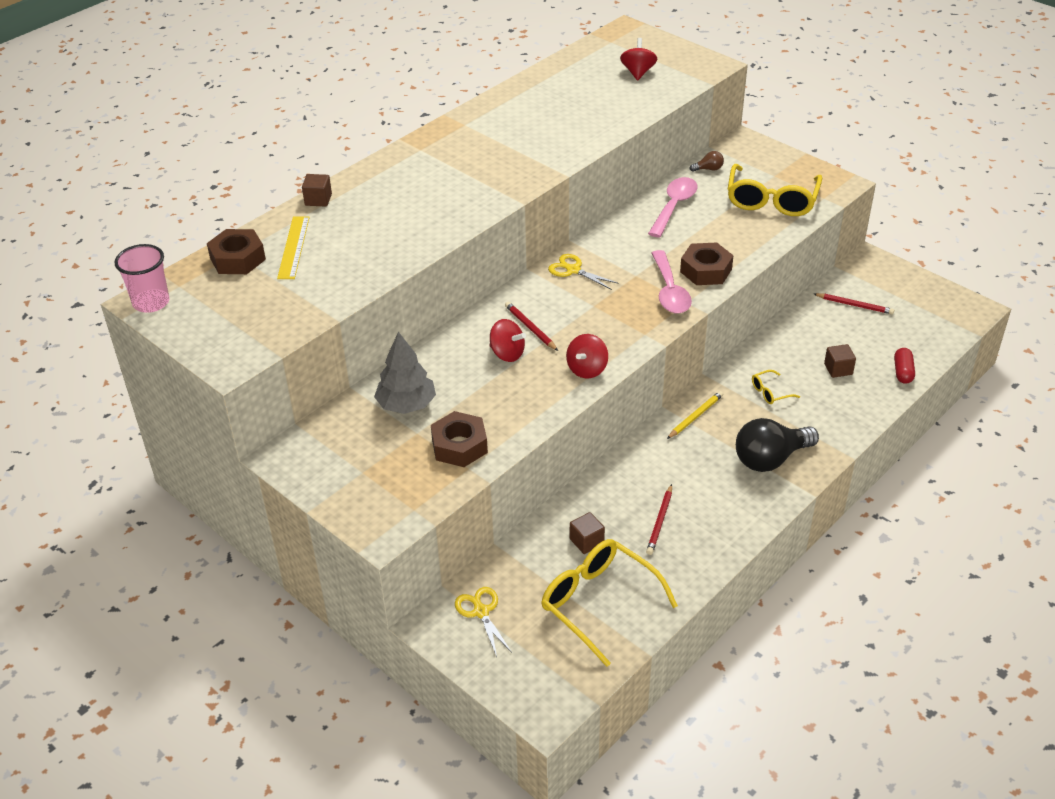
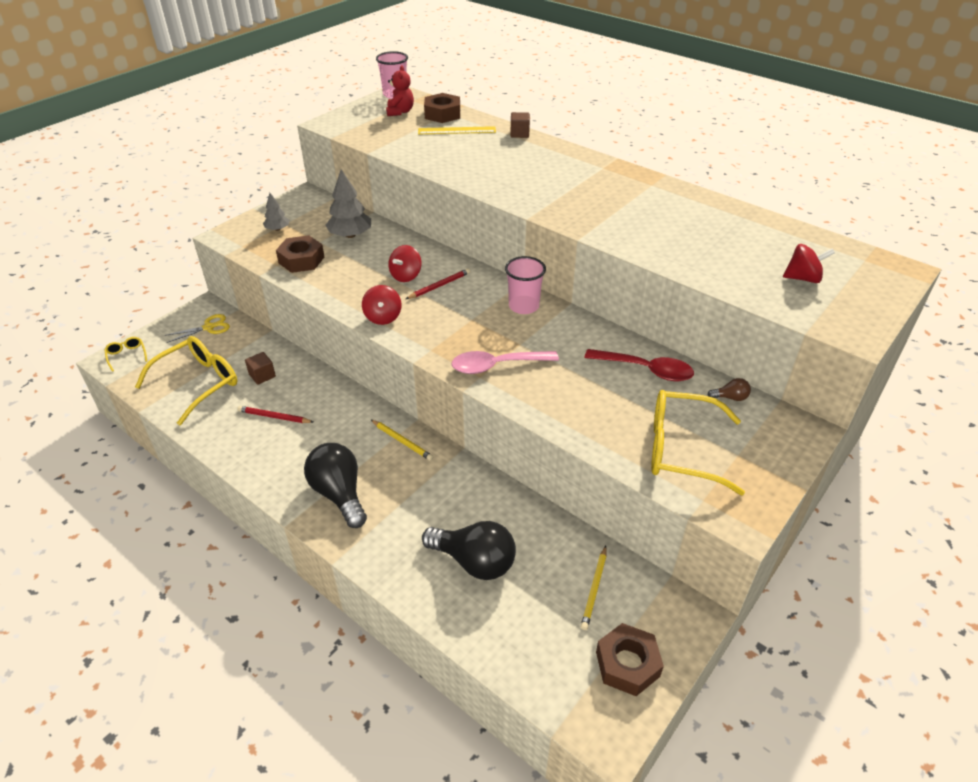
camera: 85 degrees right, 0 degrees up
yellow scissors [548,254,619,290] -> pink cup [505,256,546,314]
red spinning top [566,334,608,378] -> red spinning top turned 120 degrees counterclockwise [362,285,402,325]
pink spoon [648,177,697,238] -> red spoon [584,349,694,381]
brown nut [680,243,734,285] -> brown nut moved to [596,623,664,696]
brown light bulb [690,151,724,172] -> brown light bulb turned 75 degrees counterclockwise [708,378,751,401]
yellow glasses [752,370,800,404] -> yellow glasses moved to [105,337,147,372]
red pencil [814,293,894,315] -> yellow pencil [581,546,607,630]
brown cube [824,344,856,378] -> black light bulb [422,521,516,580]
red capsule [894,348,915,384] -> none
none -> grey tree [263,193,290,231]
none -> red teddy bear [386,65,414,116]

